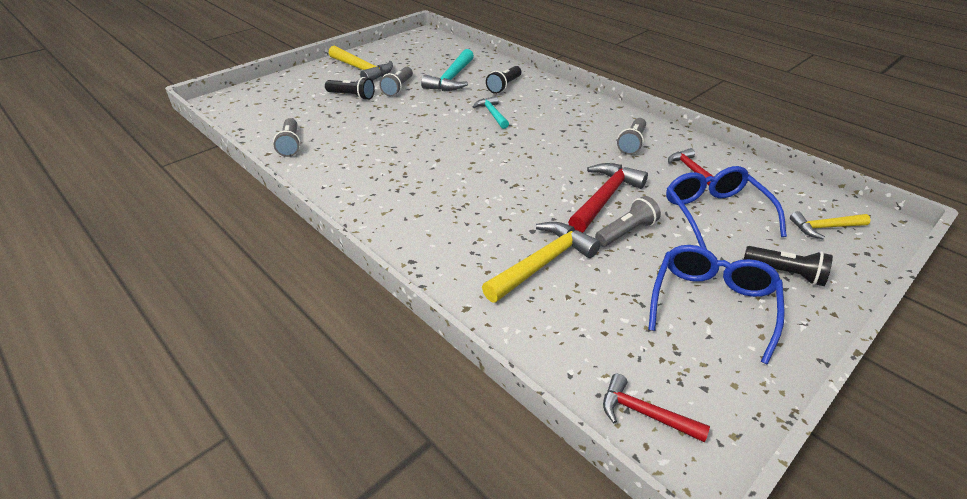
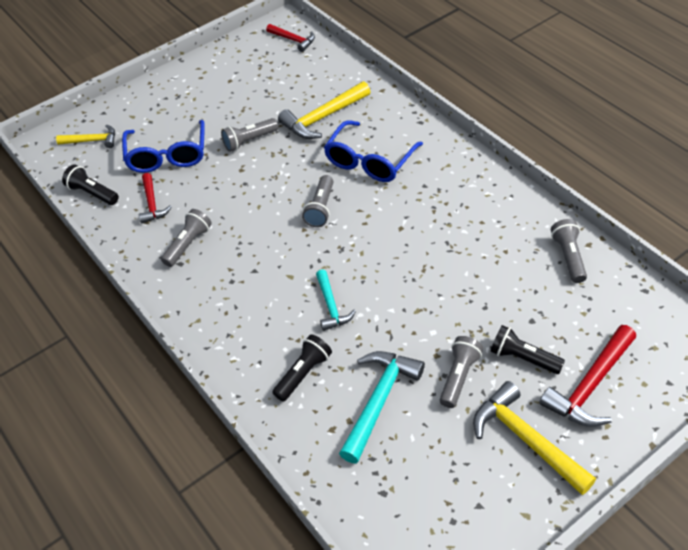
camera: 170 degrees left, 10 degrees up
red hammer [568,163,648,233] -> red hammer moved to [539,325,636,427]
blue glasses [648,245,785,365] -> blue glasses moved to [324,120,423,182]
black flashlight [744,246,833,286] -> black flashlight moved to [62,164,119,205]
none -> grey flashlight [302,175,334,227]

